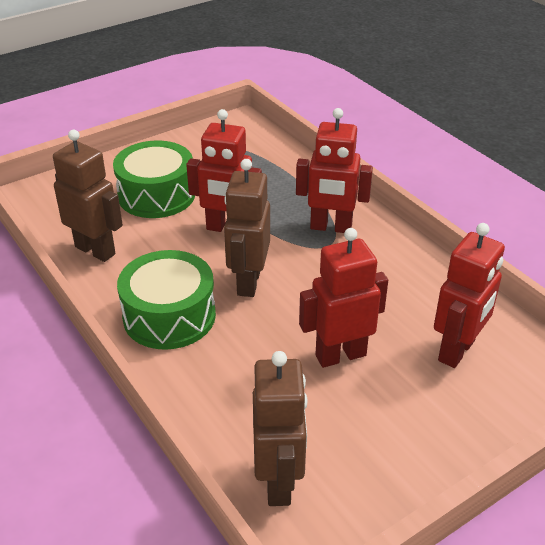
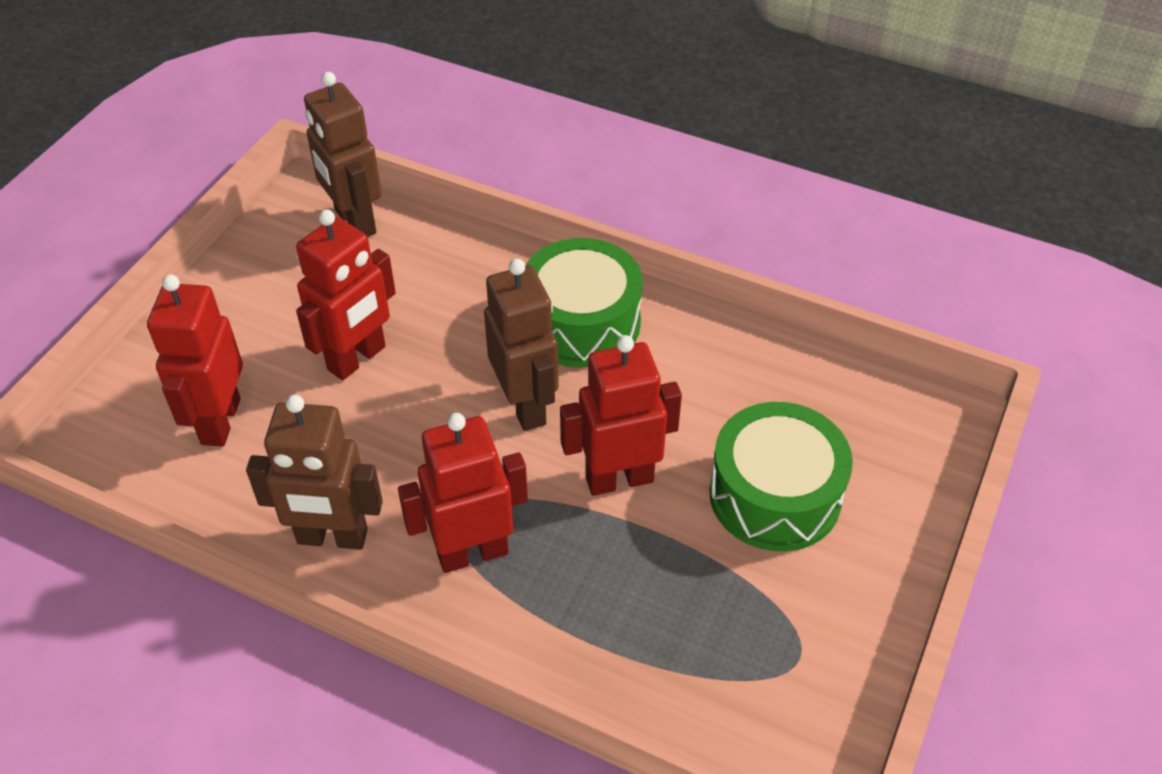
camera: 150 degrees right, 10 degrees up
brown robot [53,130,123,262] -> brown robot moved to [246,395,383,550]

